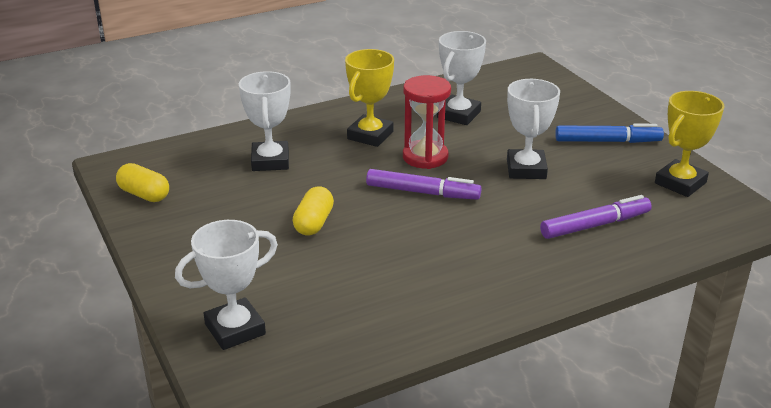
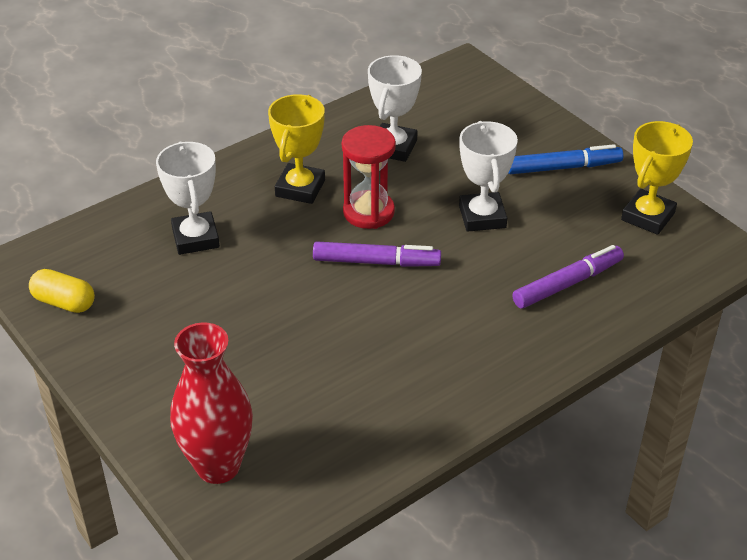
camera: 10 degrees left, 10 degrees up
white trophy [175,220,278,350] -> red vase [170,322,253,484]
yellow capsule [292,186,334,236] -> none

